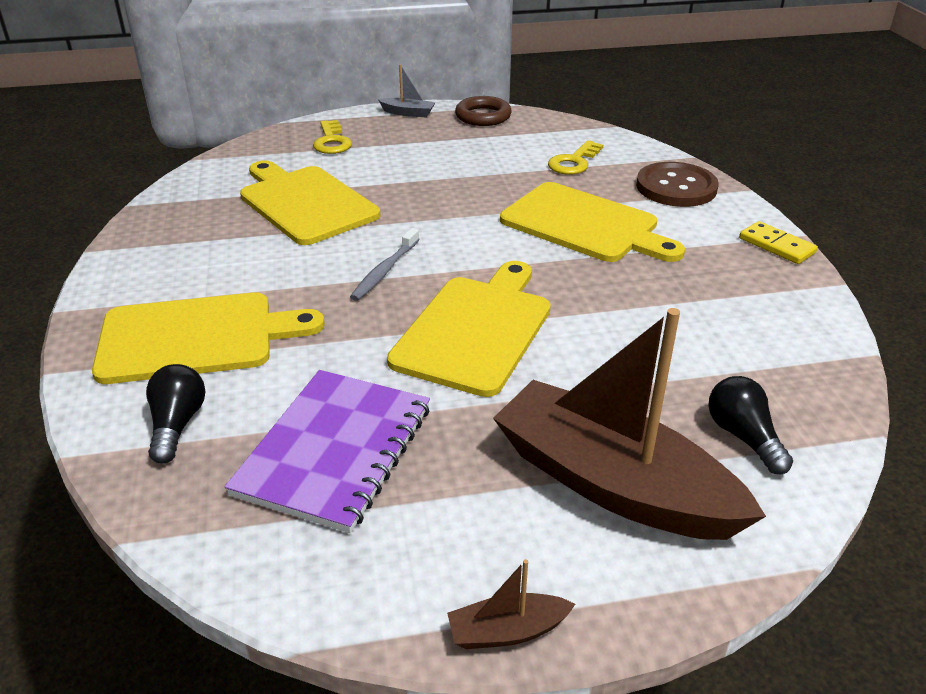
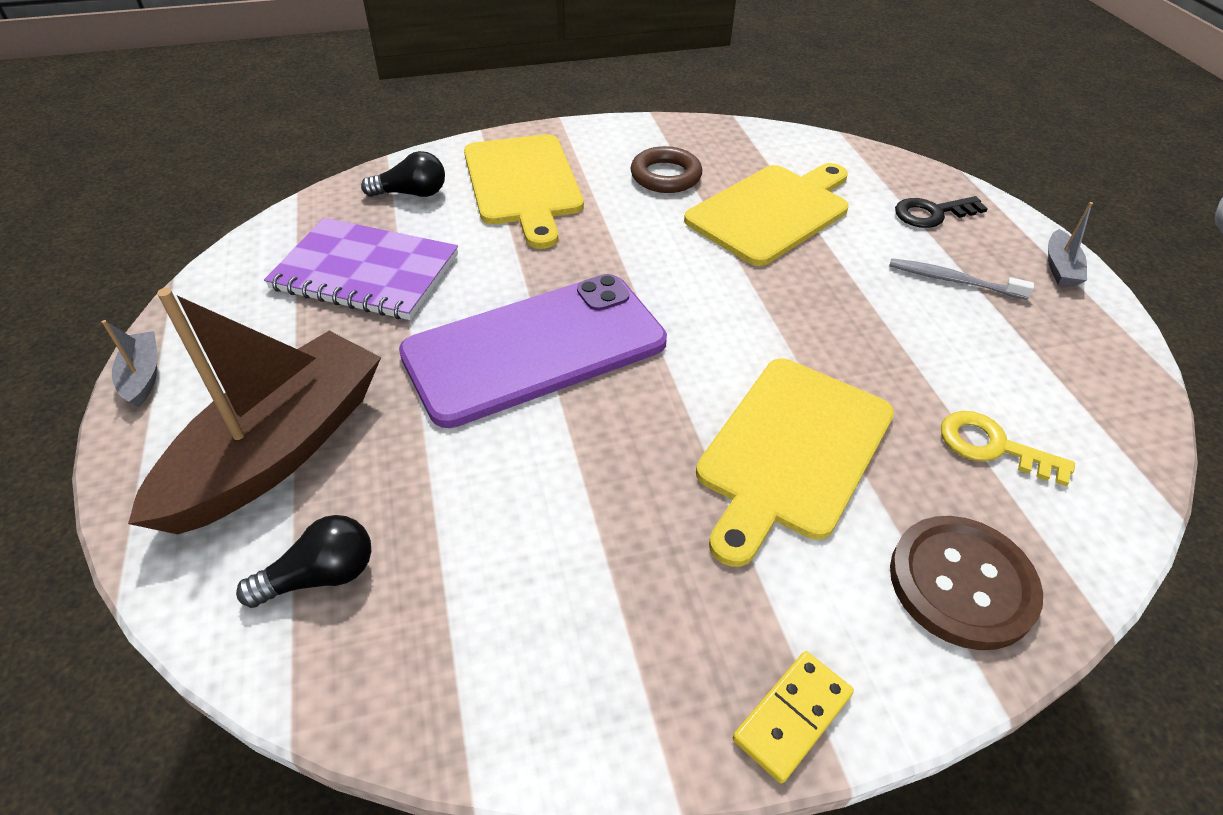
camera: 85 degrees right, 10 degrees up
yellow key [313,120,352,154] -> black key [895,196,988,228]
grey toothbrush [350,228,420,301] -> grey toothbrush moved to [889,258,1034,300]
yellow cutting board [387,261,551,397] -> purple phone [399,274,667,428]
brown boat [447,559,575,649] -> grey boat [102,320,158,408]
brown ring [455,96,512,126] -> brown ring moved to [630,146,702,193]

